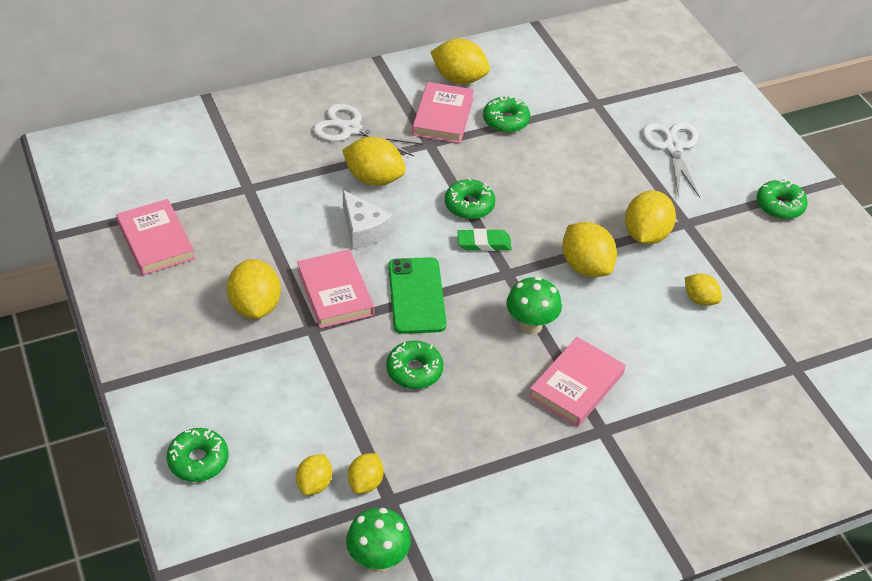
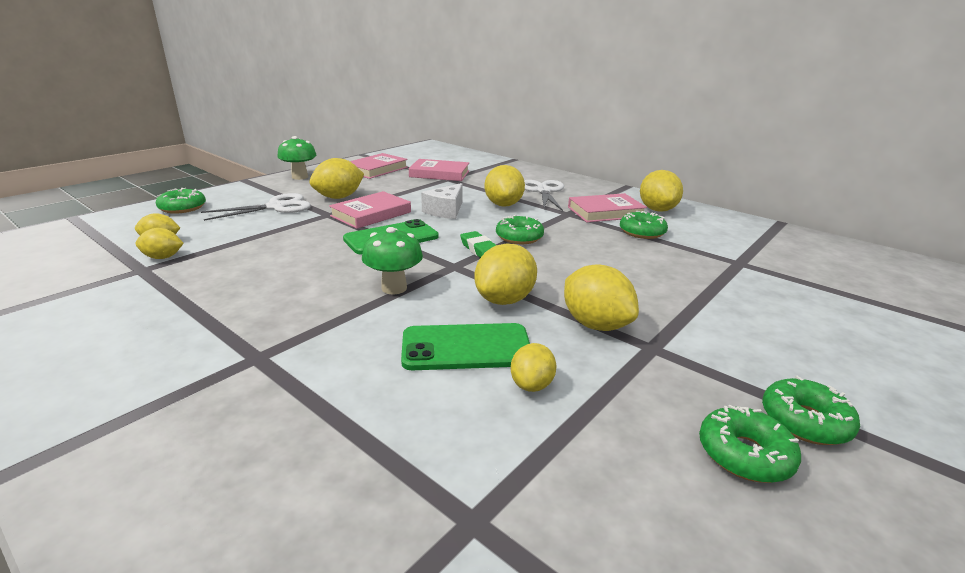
camera: 65 degrees right, 20 degrees down
green mushroom [346,508,411,572] -> green mushroom moved to [277,136,316,180]
green donut [386,341,443,389] -> green donut moved to [699,405,801,483]
pink book [529,337,626,427] -> pink book moved to [409,159,469,181]
yellow lemon [625,190,676,245] -> yellow lemon turned 60 degrees clockwise [564,264,639,331]
white scissors [642,122,700,198] -> white scissors moved to [201,193,311,221]
none -> green phone [401,323,530,370]

